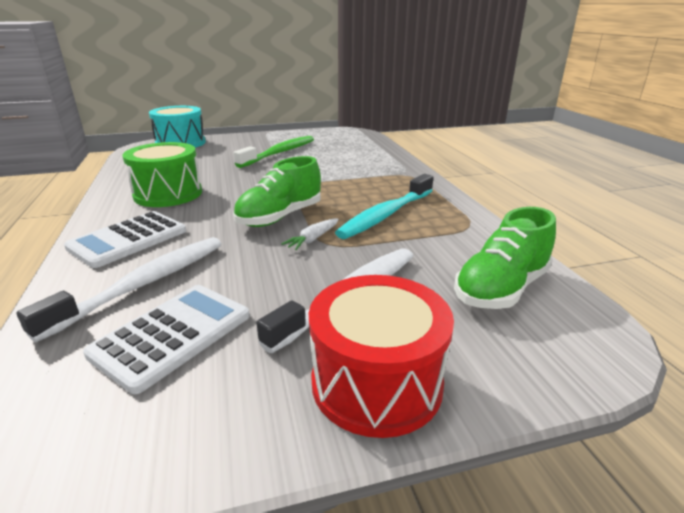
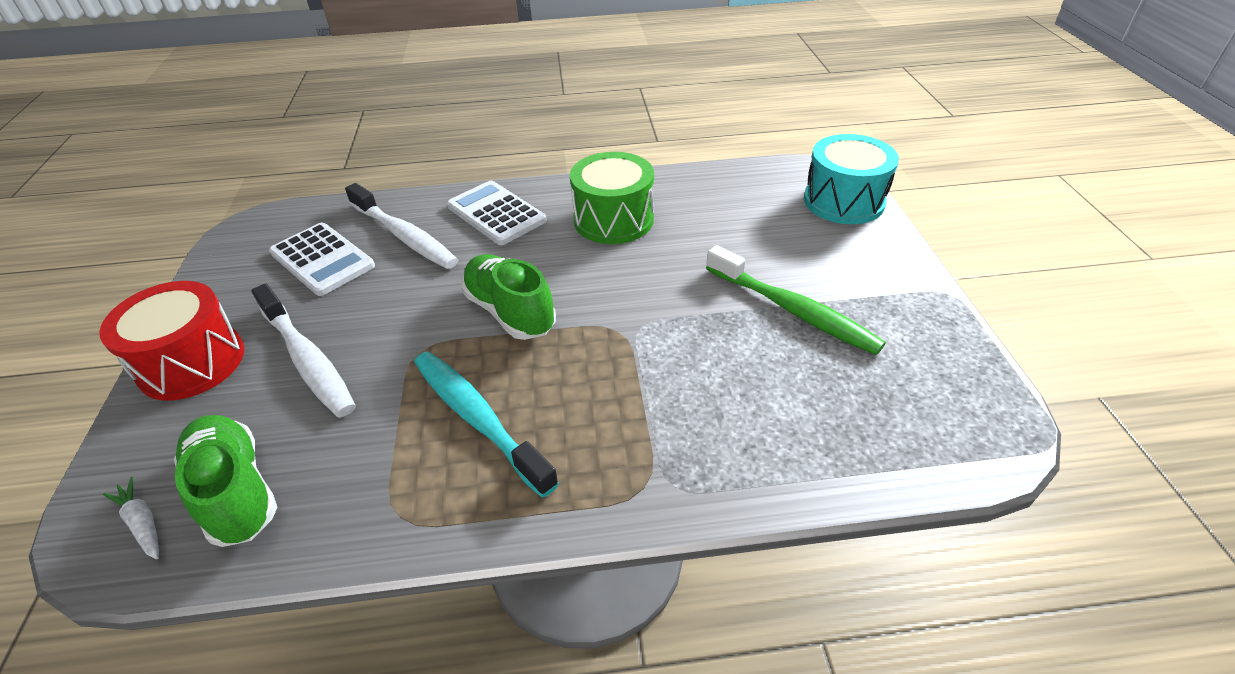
camera: 100 degrees right, 15 degrees up
white carrot [281,219,339,250] -> white carrot moved to [103,477,159,560]

